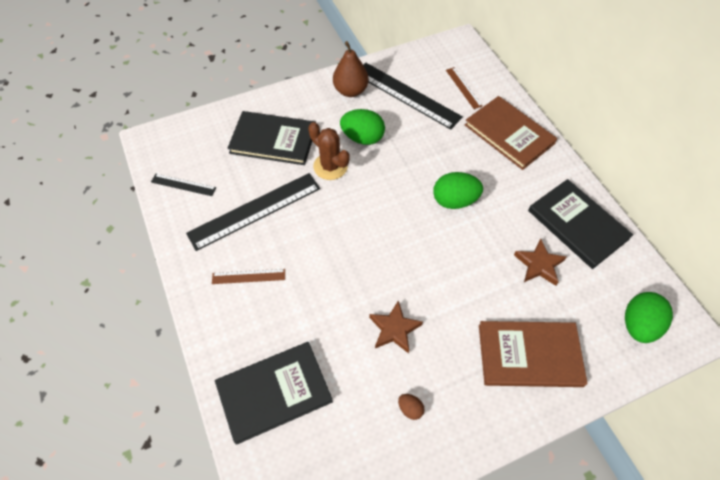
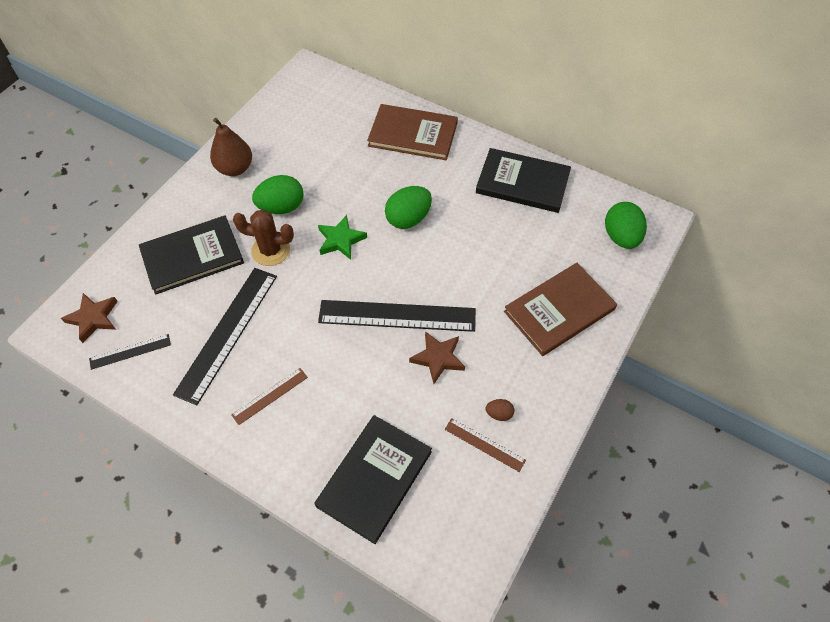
camera: 35 degrees left, 0 degrees up
black ruler [363,63,463,130] -> black ruler moved to [318,300,476,332]
brown ruler [446,67,483,109] -> brown ruler moved to [445,418,526,472]
brown star [514,239,567,286] -> brown star moved to [61,293,118,343]
none -> green star [318,215,367,260]

